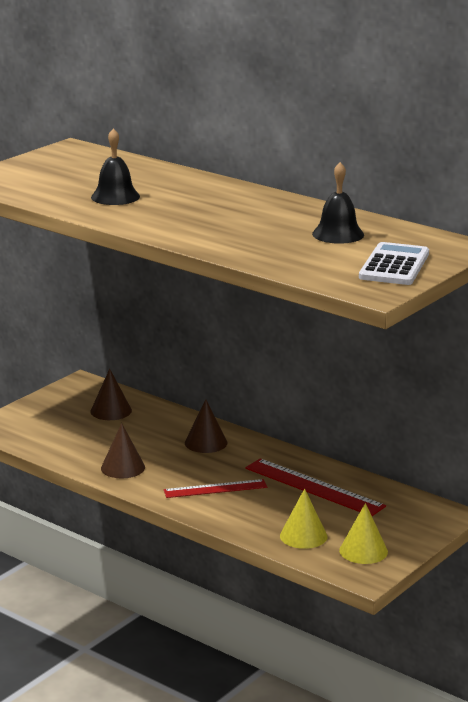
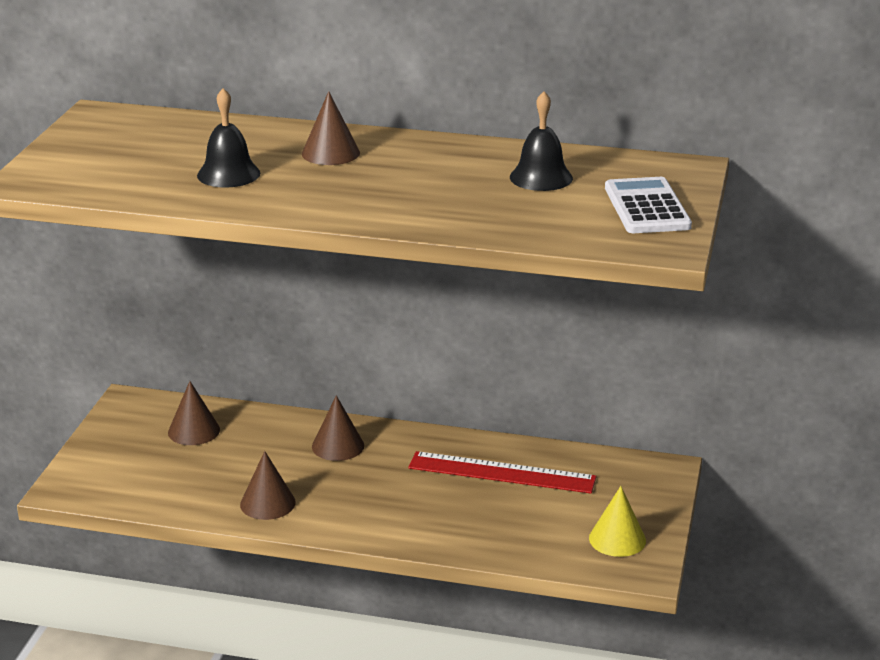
camera: 25 degrees left, 5 degrees up
red ruler [164,479,267,498] -> none
yellow cone [280,489,327,549] -> none
none -> brown cone [302,91,360,165]

